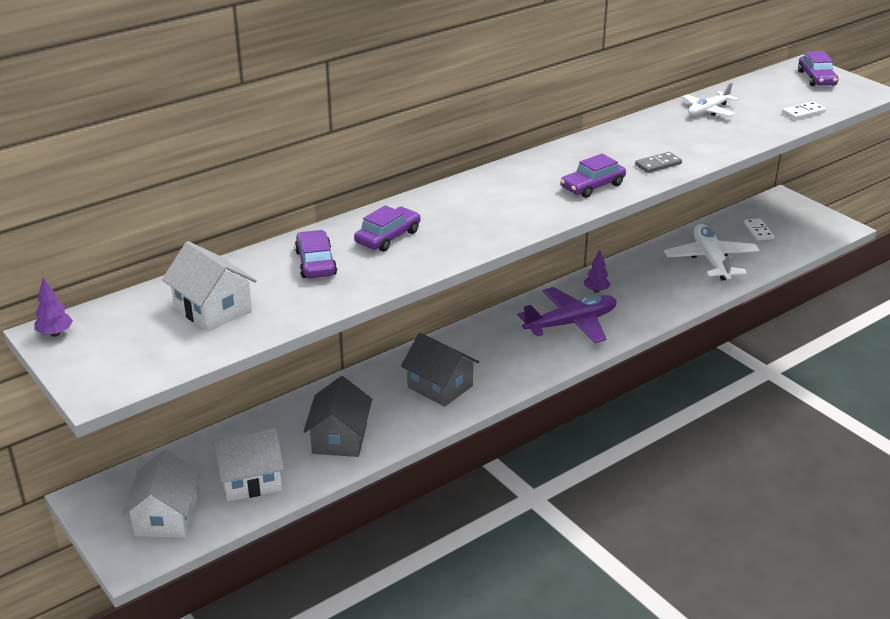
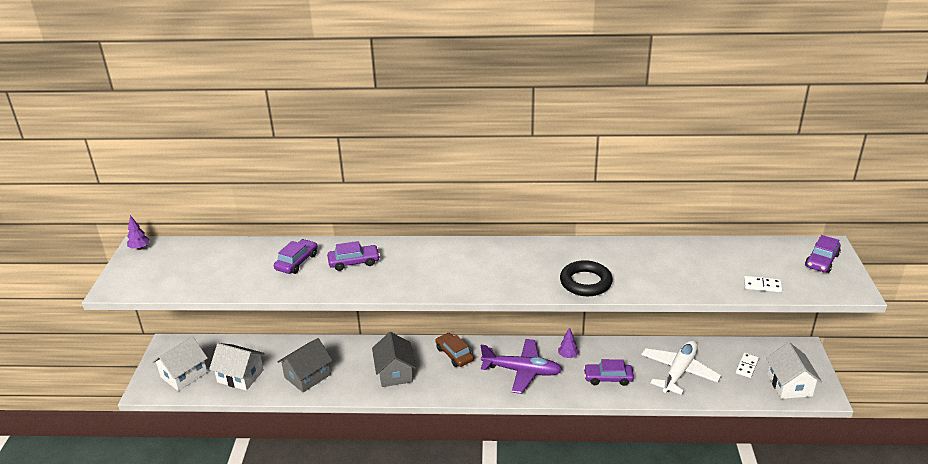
camera: 40 degrees right, 0 degrees up
white house [162,241,257,332] -> white house moved to [766,342,822,399]
purple car [560,154,626,198] -> purple car moved to [584,359,634,386]
grey domino [635,152,682,173] -> black ring [560,260,613,296]
white plane [683,83,738,117] -> none
none -> brown car [435,333,474,367]

